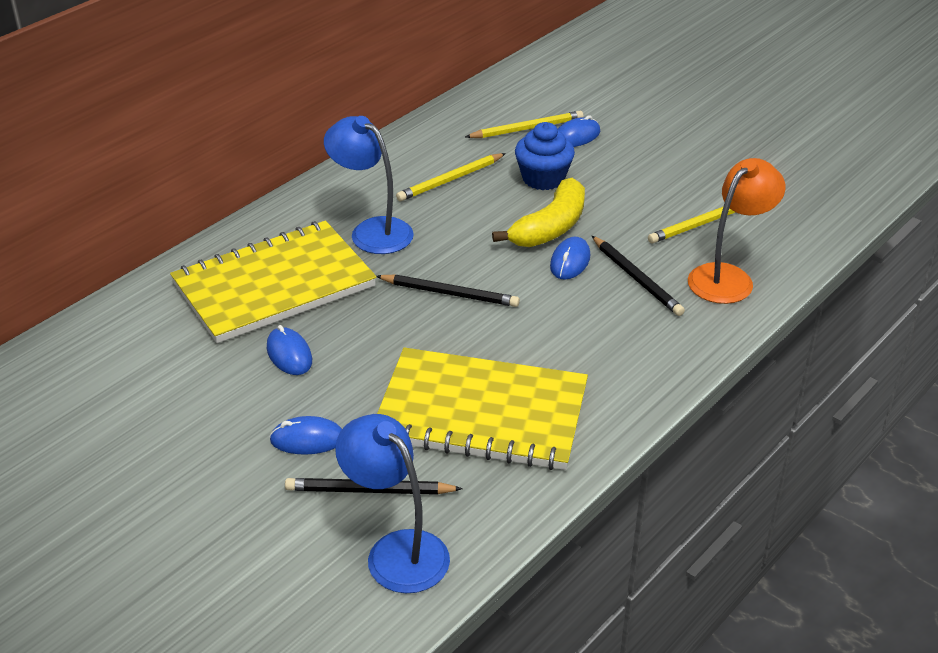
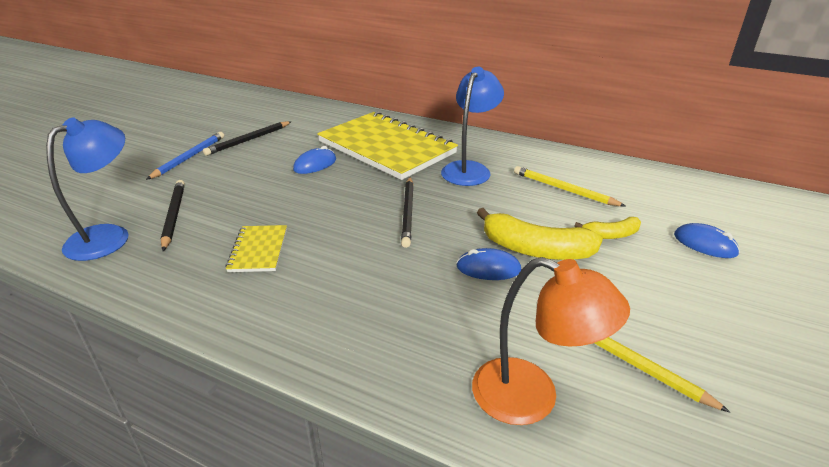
camera: 75 degrees right, 5 degrees down
blue mouse [269,416,342,455] -> none
yellow notebook [377,348,588,470] -> yellow notebook [225,225,287,272], size x0.44
yellow pencil [465,111,584,138] -> none
blue cupcake [515,122,575,190] -> yellow banana [575,217,641,239]
black pencil [592,236,685,316] -> black pencil moved to [203,121,292,156]
none -> blue pencil [146,132,224,180]

